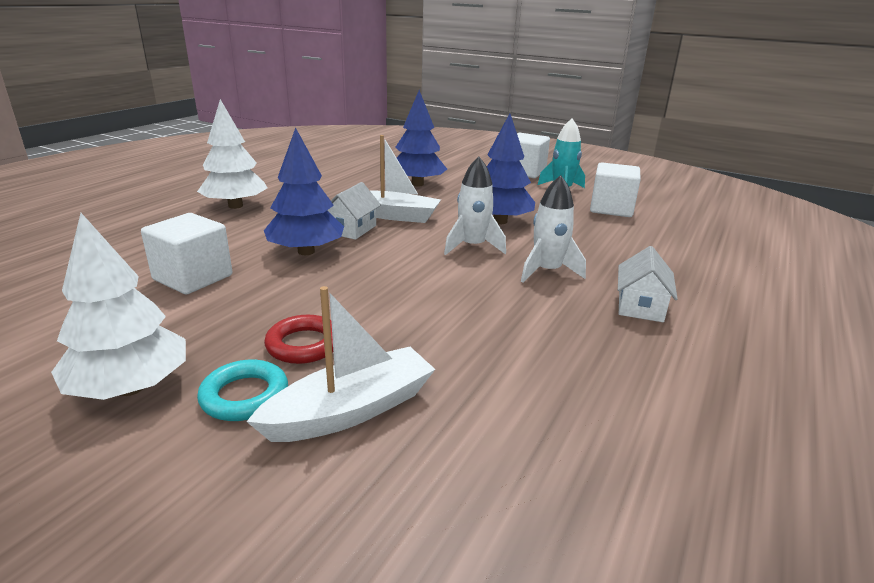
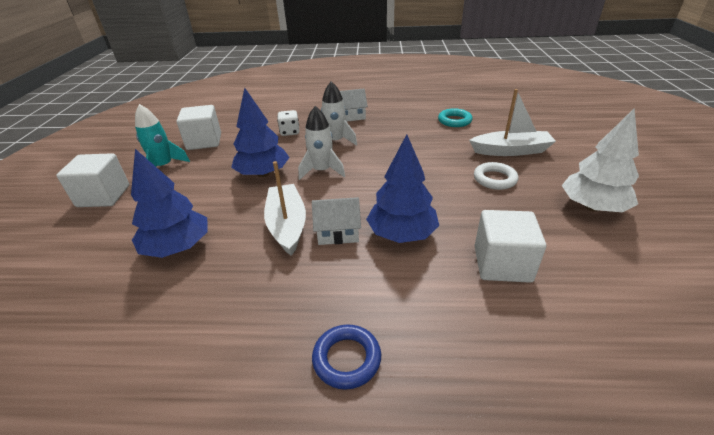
camera: 115 degrees left, 10 degrees up
white tree [197,99,268,209] -> blue ring [312,324,381,390]
turquoise ring [197,360,288,421] -> turquoise ring moved to [438,108,473,127]
white boat [246,286,435,442] -> white boat turned 150 degrees clockwise [469,89,556,156]
red ring [264,315,333,364] -> white ring [474,162,519,190]
none -> white dice [277,110,300,136]

